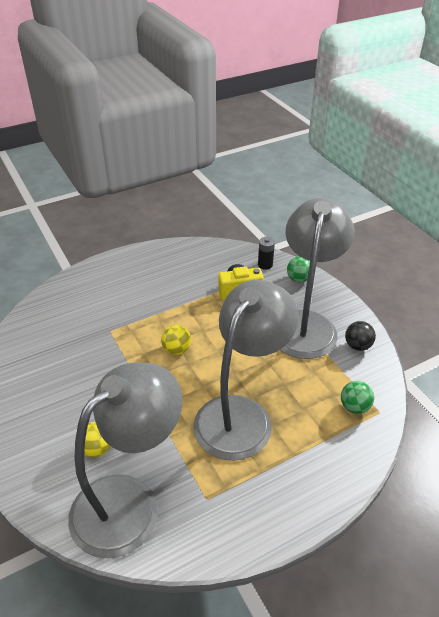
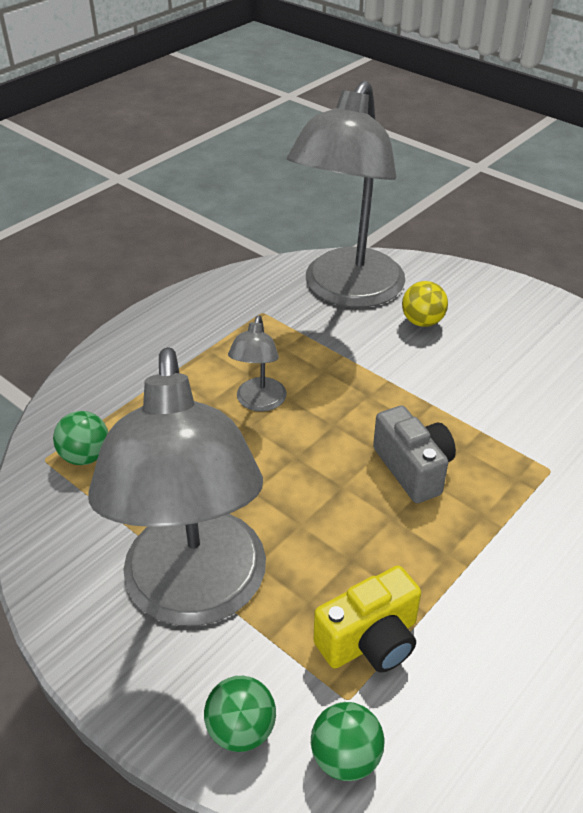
camera: 160 degrees right, 0 degrees up
yellow ball [161,325,191,355] -> grey camera [373,405,456,503]
grey lamp [193,280,299,461] -> grey lamp [228,315,287,412], size x0.43
black battery [258,237,275,270] -> green ball [311,702,385,781]
black ball [345,321,376,351] -> none

